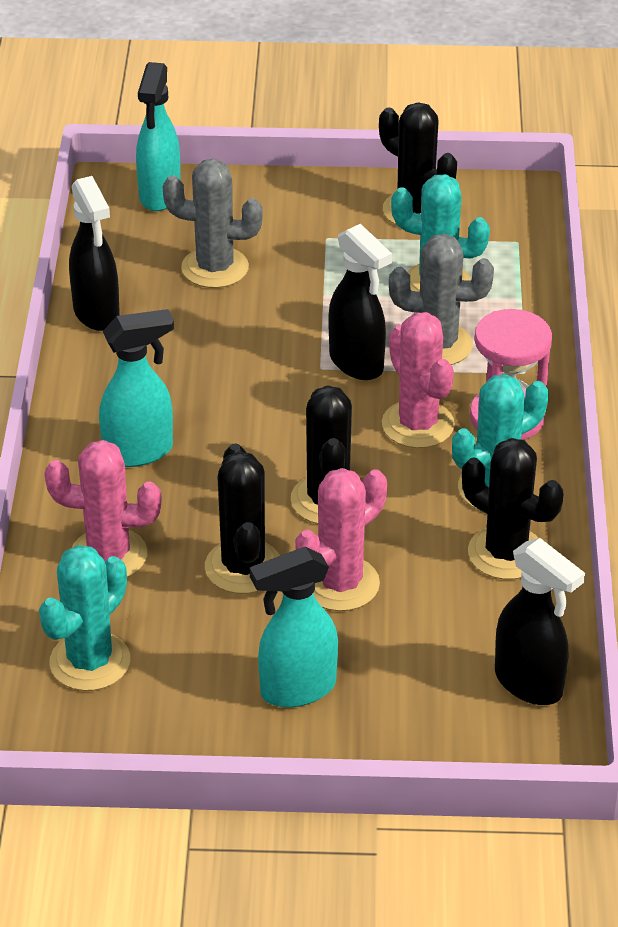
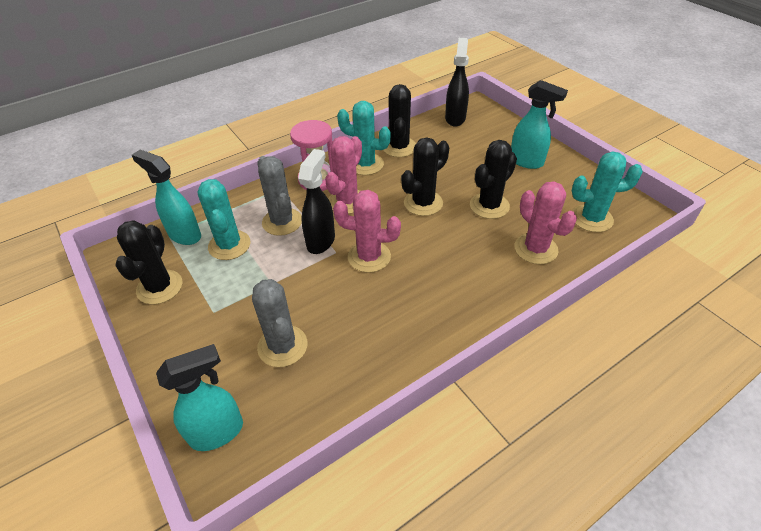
camera: 125 degrees left, 5 degrees up
black spray bottle [69,176,120,331] -> none
turquoise spray bottle [99,309,174,467] -> turquoise spray bottle moved to [132,150,201,245]
pink cactus [295,468,387,611] -> pink cactus moved to [333,190,401,273]

